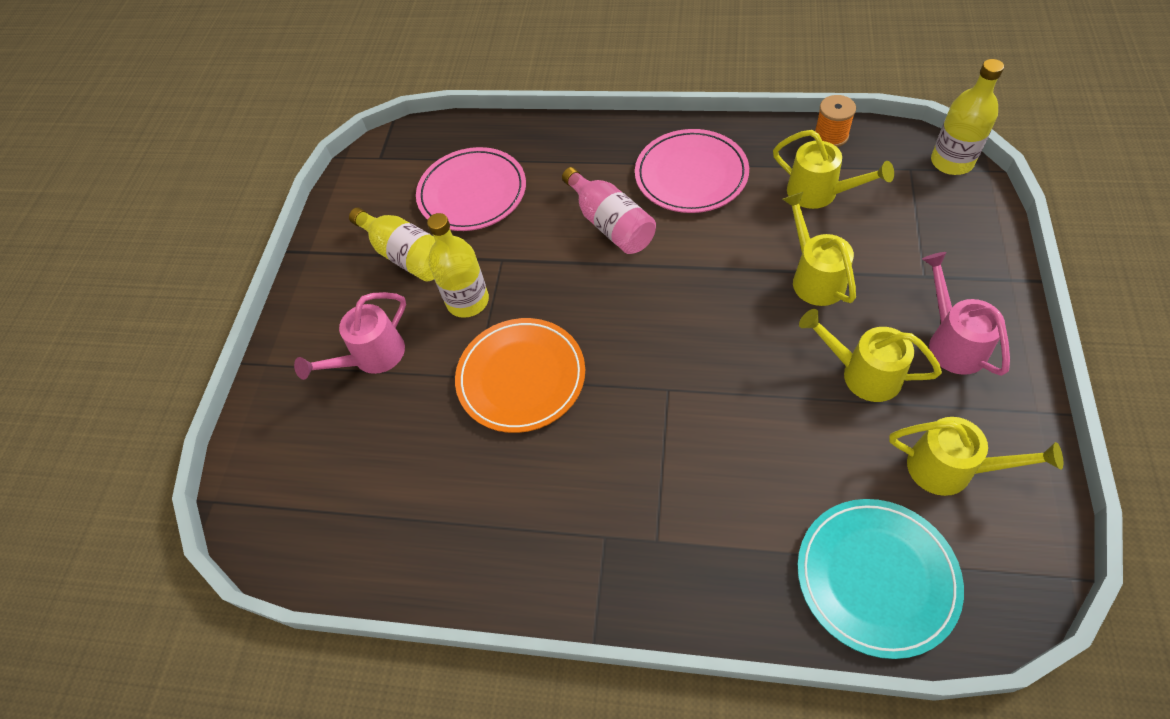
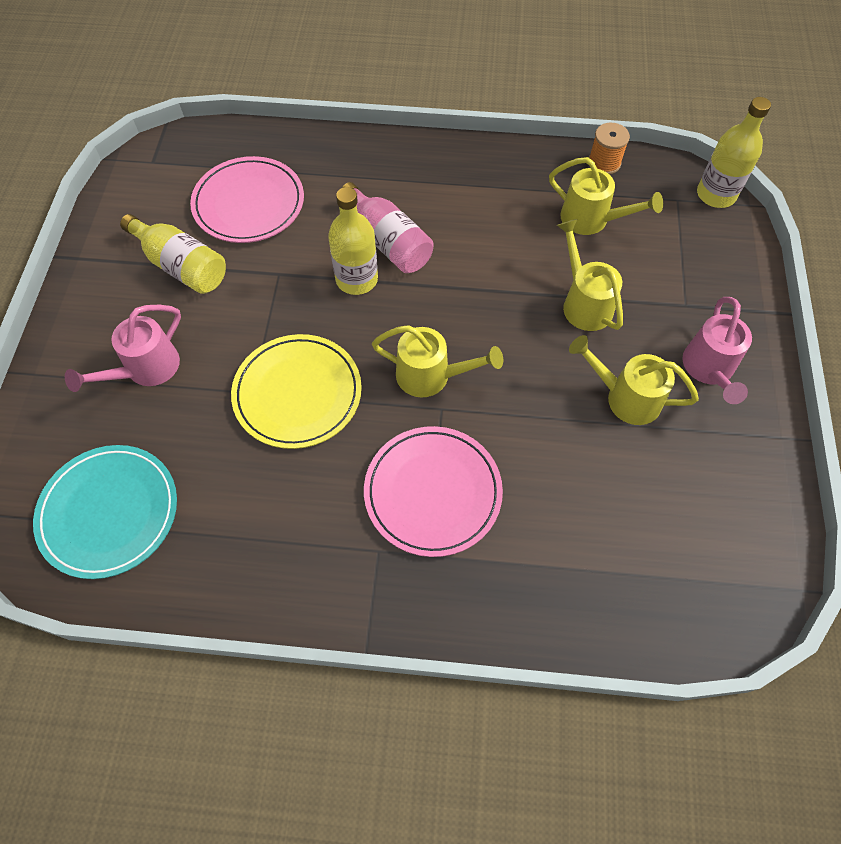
camera: 10 degrees left, 5 degrees up
yellow bottle [427,213,489,318] -> yellow bottle moved to [328,187,378,295]
orange plate [455,318,585,433] -> yellow plate [231,334,362,449]
pink plate [635,129,749,213] -> pink plate moved to [364,426,503,557]
turquoise plate [798,499,964,659] -> turquoise plate moved to [33,445,177,579]
yellow watering can [889,417,1063,496] -> yellow watering can moved to [372,325,503,398]
pink watering can [922,252,1010,376] -> pink watering can turned 150 degrees counterclockwise [682,297,752,404]

